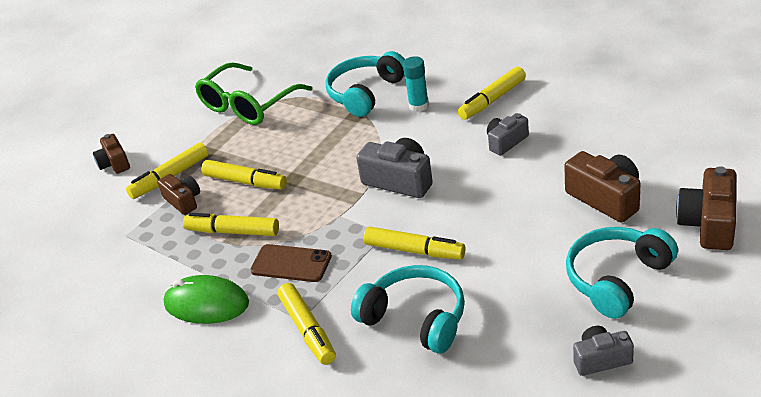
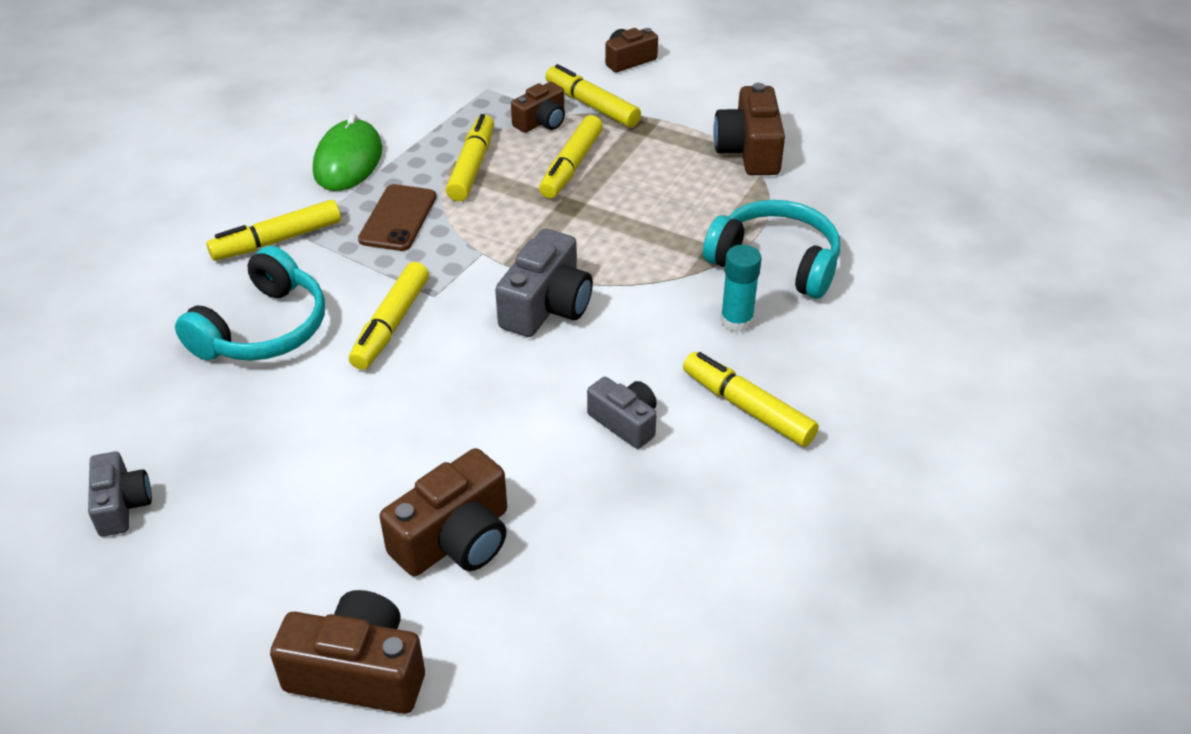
camera: 80 degrees right, 5 degrees up
green glasses [195,62,312,125] -> brown camera [713,83,785,175]
turquoise headphones [566,227,678,319] -> none

